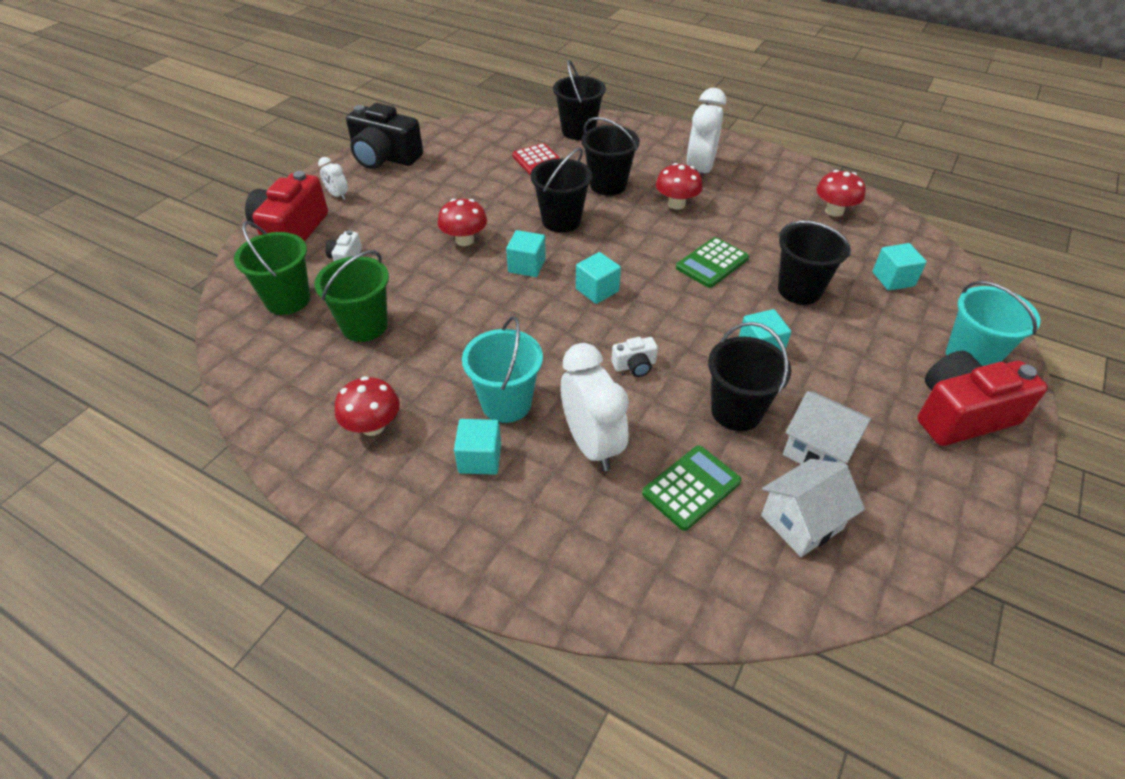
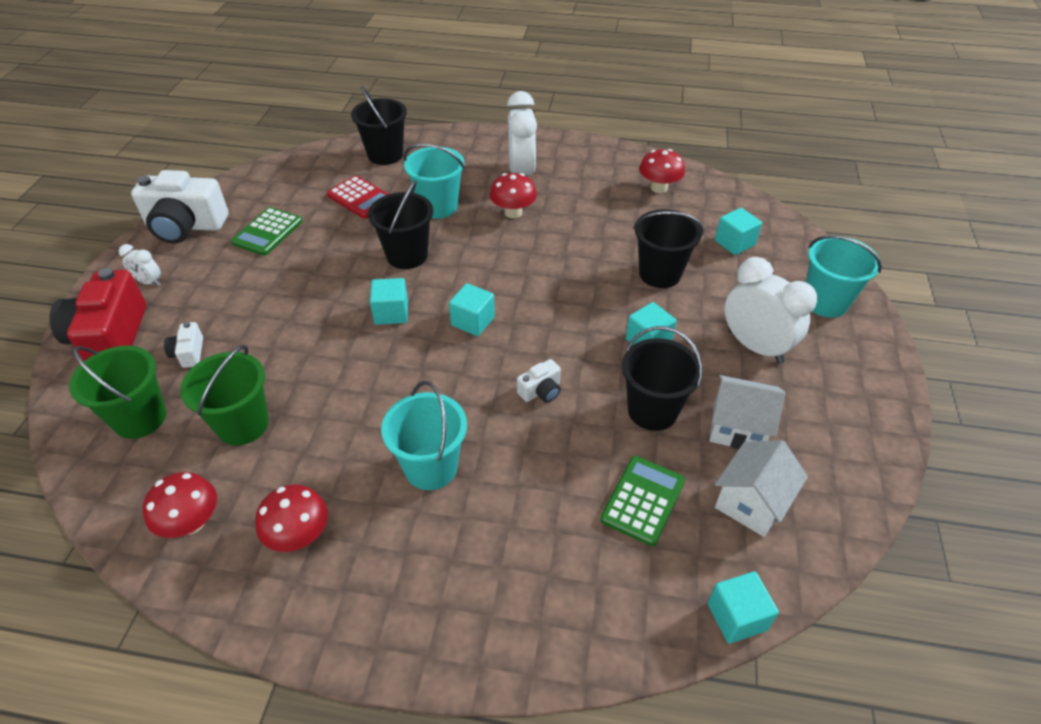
camera: 20 degrees left, 0 degrees up
black camera [346,103,423,169] -> white camera [131,170,228,244]
red mushroom [438,199,487,246] -> red mushroom moved to [143,472,217,538]
turquoise cube [454,419,501,475] -> turquoise cube moved to [707,571,779,644]
white clock [561,343,629,471] -> white clock moved to [725,257,817,364]
black bucket [581,117,640,196] -> turquoise bucket [403,144,465,219]
green calculator [676,237,749,288] -> green calculator moved to [231,207,302,256]
red camera [917,351,1048,446] -> none

